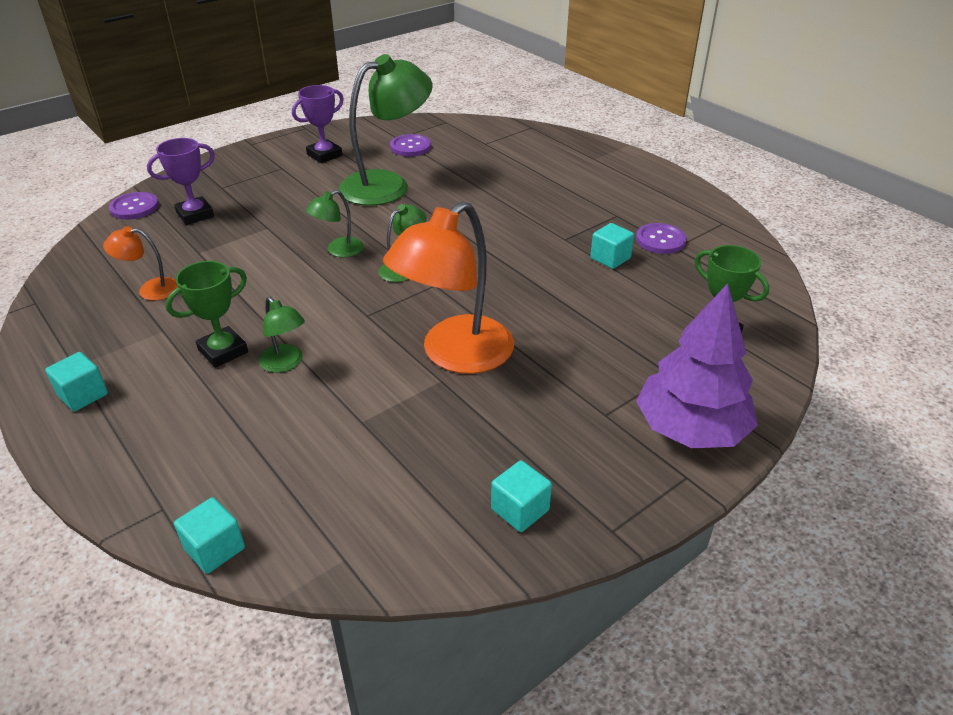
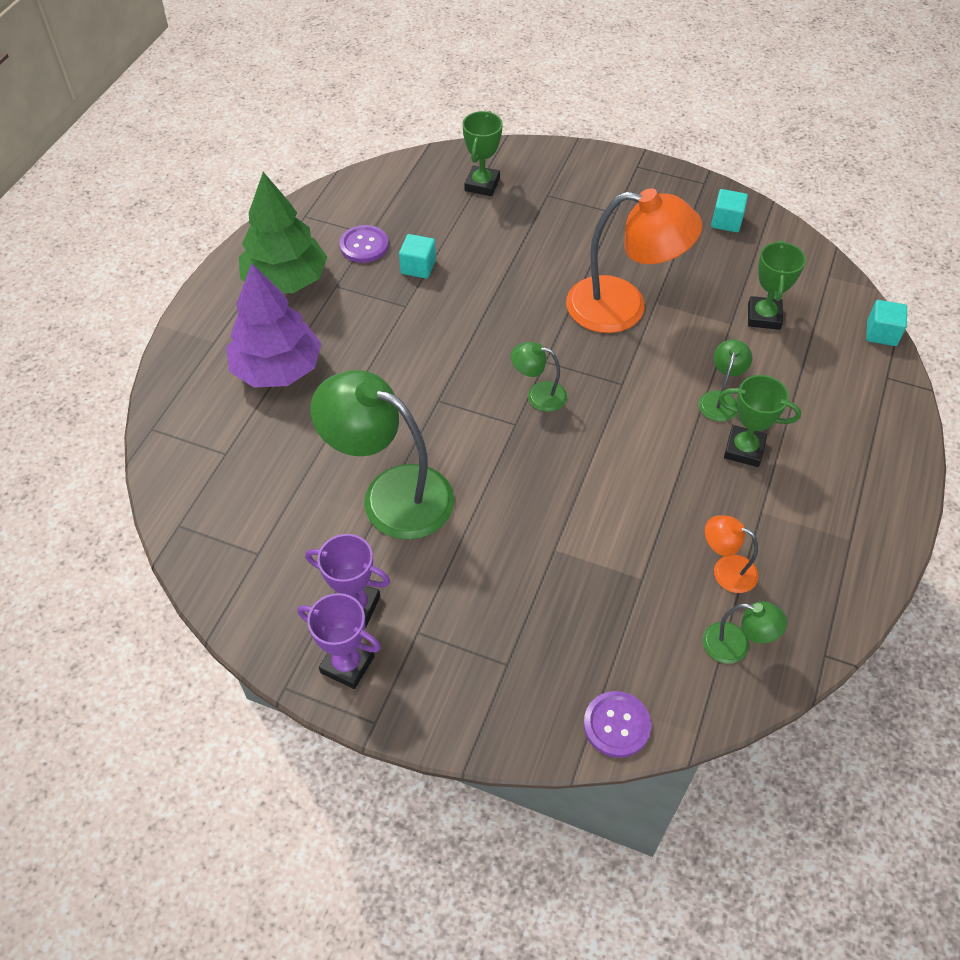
camera: 120 degrees left, 15 degrees up
turquoise cube [45,352,108,411] -> none
orange lamp [103,226,178,300] -> orange lamp turned 150 degrees clockwise [705,515,759,593]
purple trophy [147,138,215,225] -> purple trophy moved to [298,593,381,689]
green lamp [306,190,364,257] -> green lamp moved to [703,601,787,664]
purple button [390,134,431,156] -> none
purple tree [636,283,758,448] -> purple tree moved to [226,264,322,387]
none -> green tree [239,172,327,293]
none -> green trophy [748,240,806,330]

